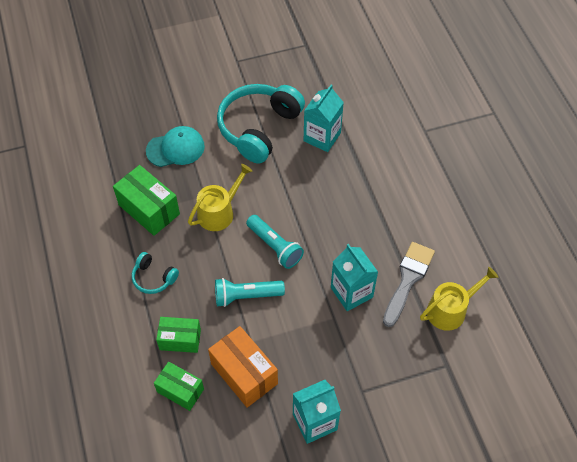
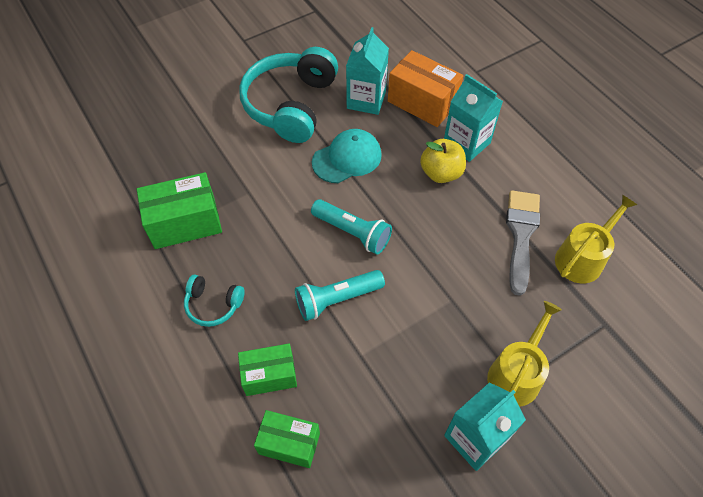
camera: 15 degrees left, 0 degrees up
green box [113,165,180,236] -> green box turned 45 degrees counterclockwise [137,172,222,249]
turquoise cap [146,126,205,167] -> turquoise cap moved to [312,129,382,183]
yellow watering can [188,164,252,231] -> yellow watering can moved to [487,301,562,407]
orange box [208,326,278,408] -> orange box moved to [388,50,463,127]
turquoise carton [331,244,378,311] -> turquoise carton moved to [444,74,503,162]
none -> yellow apple [420,139,466,183]

